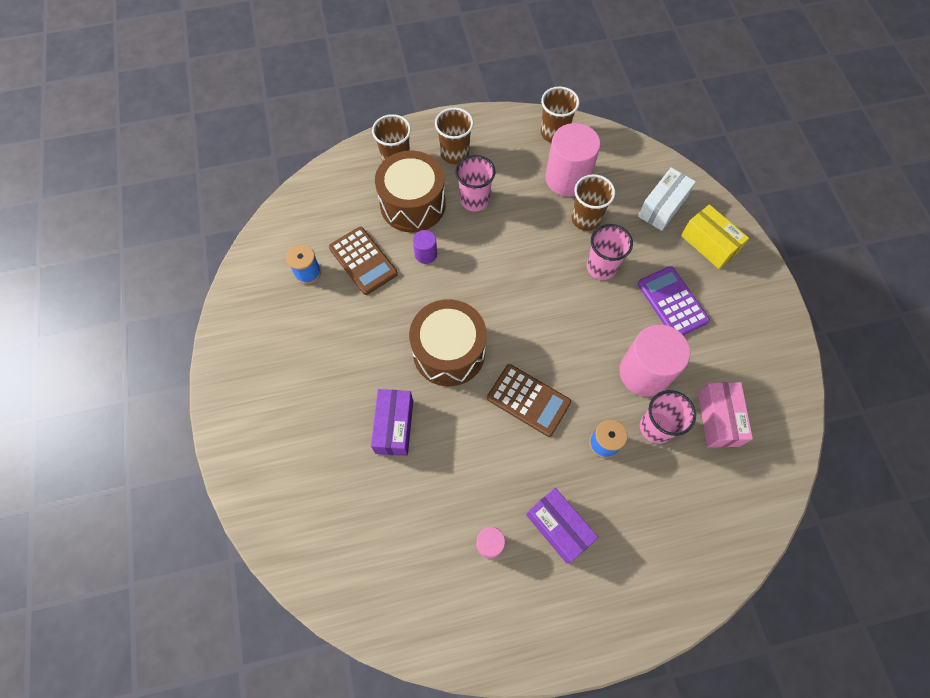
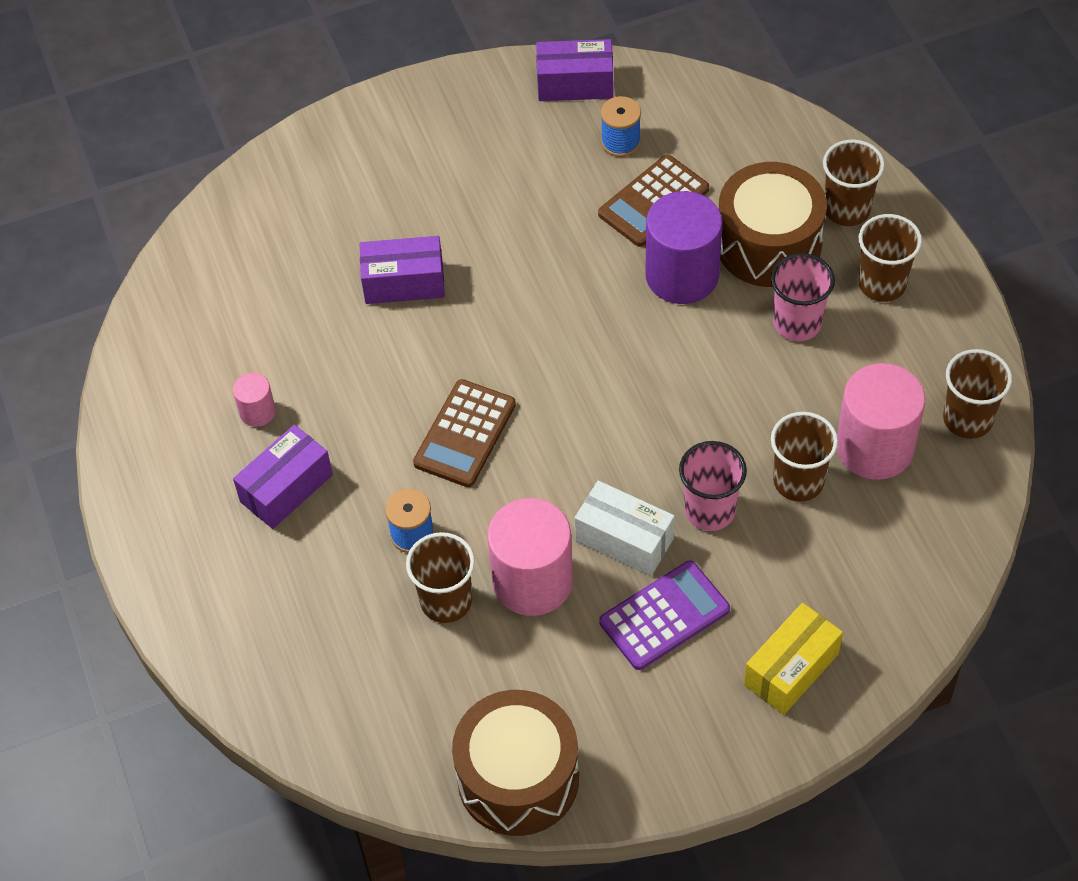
camera: 85 degrees right, 10 degrees down
brown drum [409,299,487,386] -> brown drum moved to [452,690,579,836]
purple cylinder [413,230,437,264] -> purple cylinder [645,191,723,304], size x2.09
white box [638,168,696,231] -> white box moved to [575,481,675,576]
pink cup [640,390,696,444] -> brown cup [406,532,475,623]
pink box [698,382,753,448] -> none
none -> purple box [536,39,613,101]

